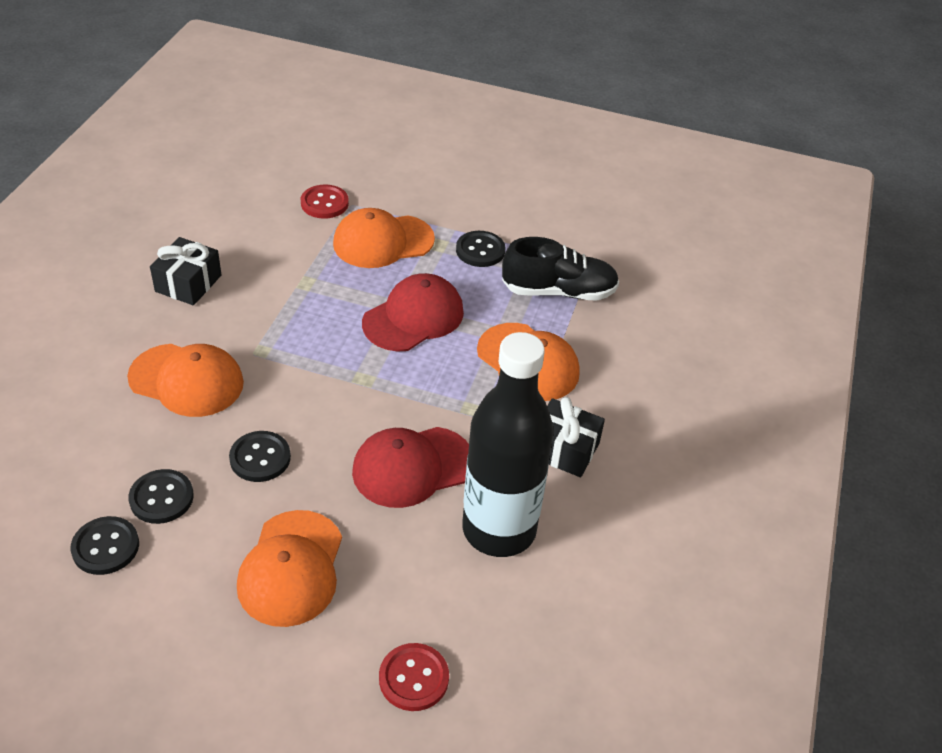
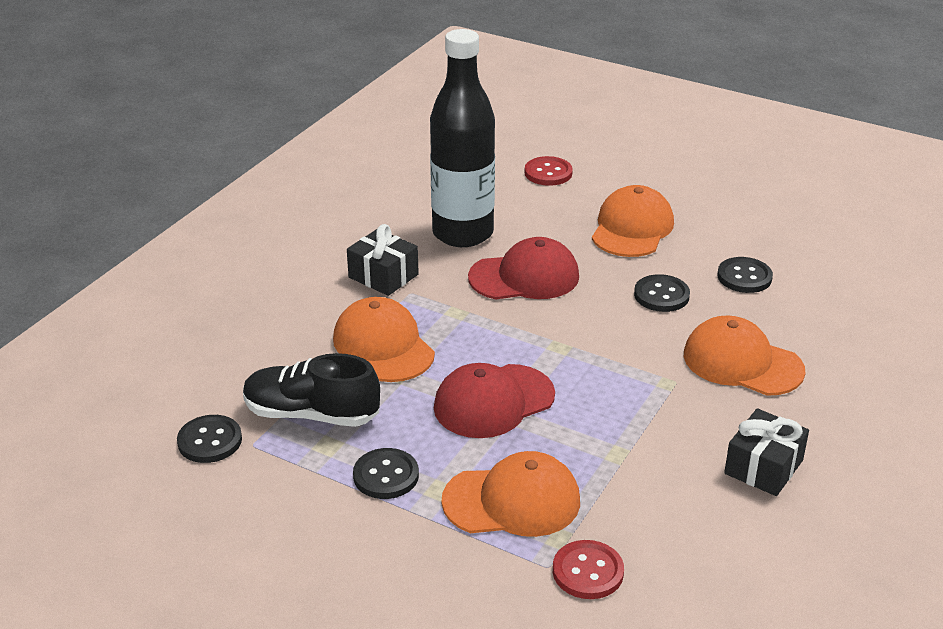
camera: 165 degrees left, 10 degrees down
black button [70,516,139,575] -> black button moved to [177,415,242,463]

